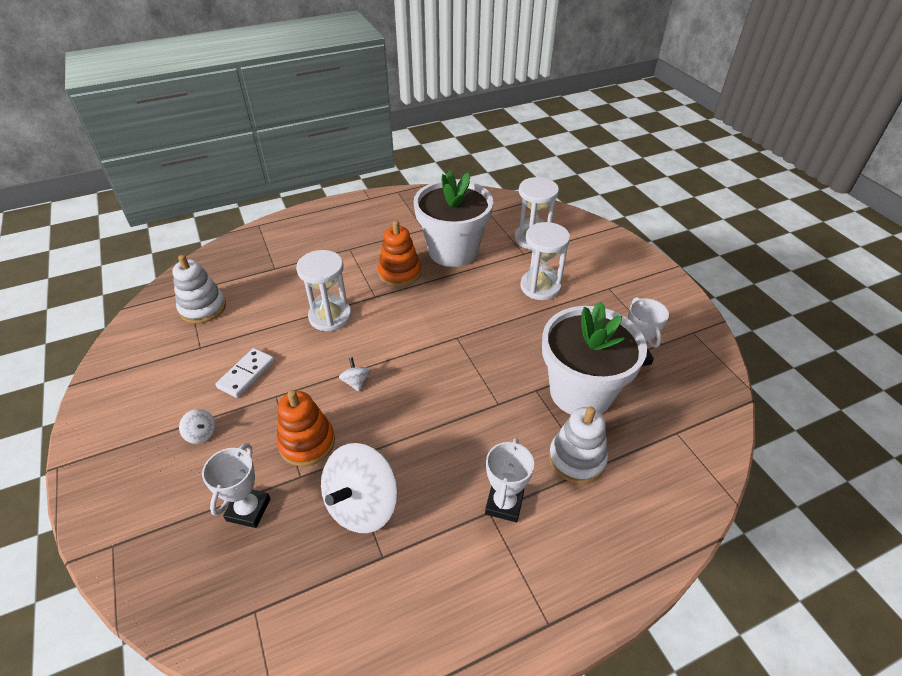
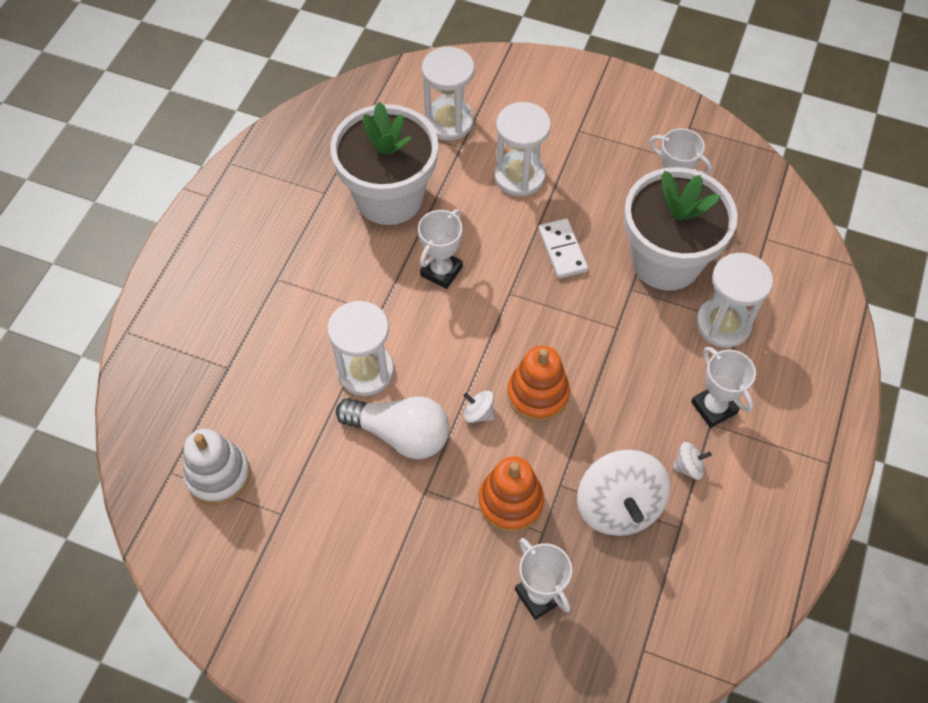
camera: 45 degrees left, 15 degrees up
white spinning top [179,409,215,444] -> white spinning top moved to [673,442,712,480]
white domino [215,348,275,398] -> white domino moved to [538,218,588,279]
orange stacking toy [378,220,421,287] -> orange stacking toy moved to [507,346,570,422]
white stacking toy [549,407,608,484] -> white hourglass [696,253,773,348]
none -> white light bulb [336,396,449,459]
none -> white trophy [418,209,463,289]

